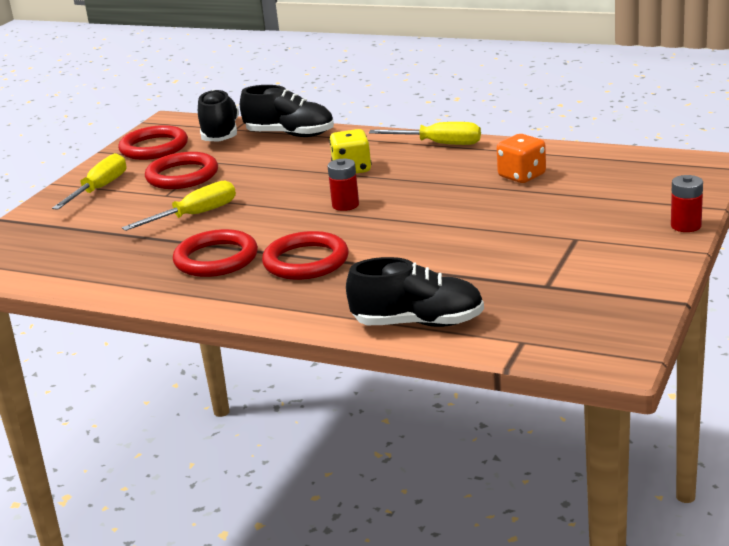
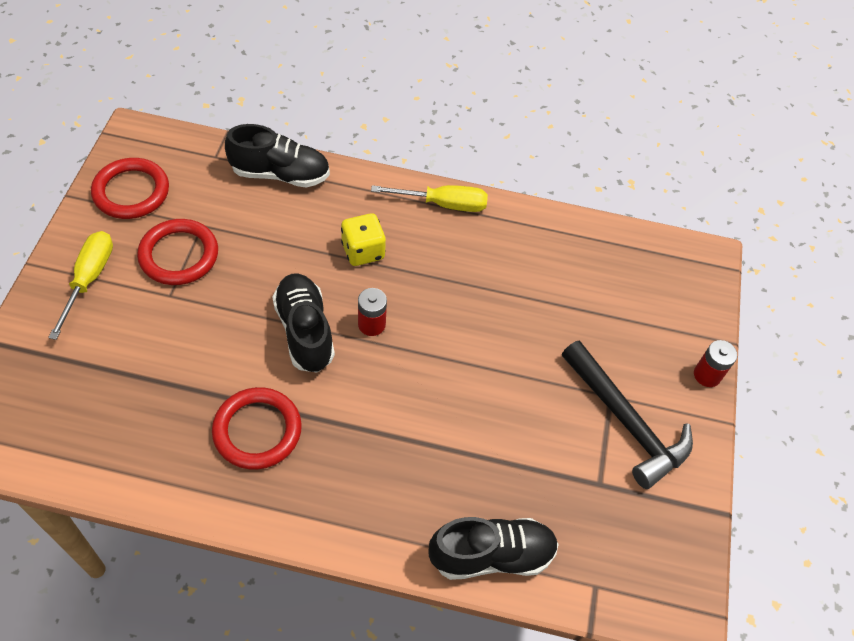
camera: 20 degrees left, 30 degrees up
yellow screwdriver [122,180,236,231] -> none
black shoe [198,89,239,141] -> black shoe moved to [272,274,335,373]
red ring [262,231,349,280] -> none
orange dice [497,134,546,183] -> none
none -> black hammer [562,341,693,489]

